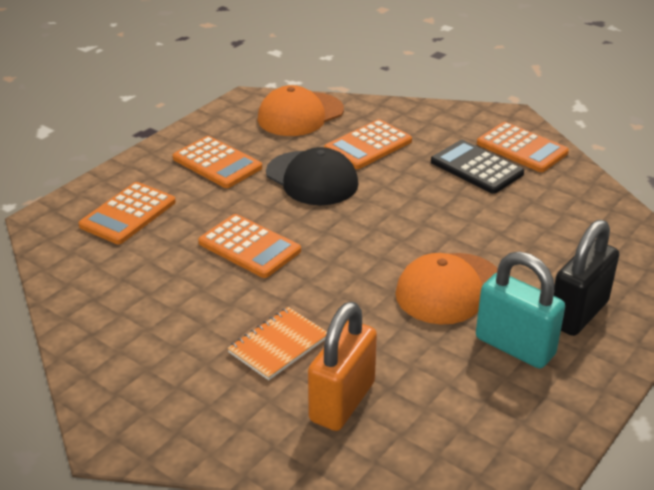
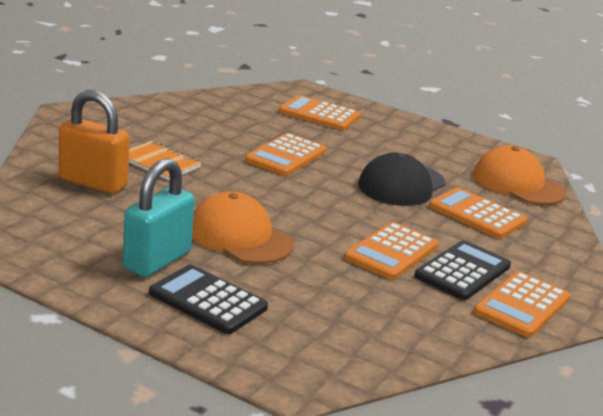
camera: 80 degrees right, 10 degrees down
orange calculator [173,136,262,188] -> orange calculator moved to [344,222,439,280]
black padlock [554,220,619,336] -> black calculator [149,265,268,334]

